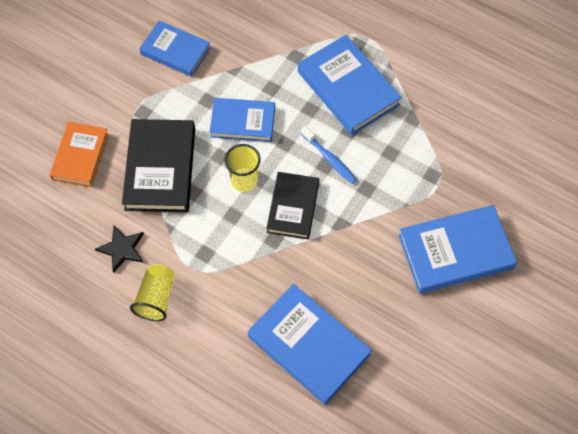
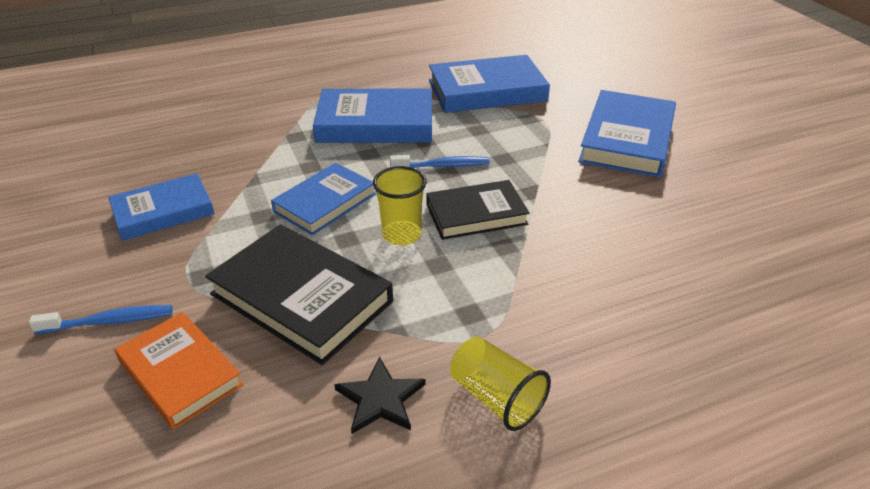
camera: 55 degrees left, 25 degrees down
blue book [248,284,372,405] -> blue book moved to [429,55,550,113]
black book [266,172,319,239] -> black book turned 60 degrees counterclockwise [426,180,530,240]
none -> blue toothbrush [29,305,173,334]

